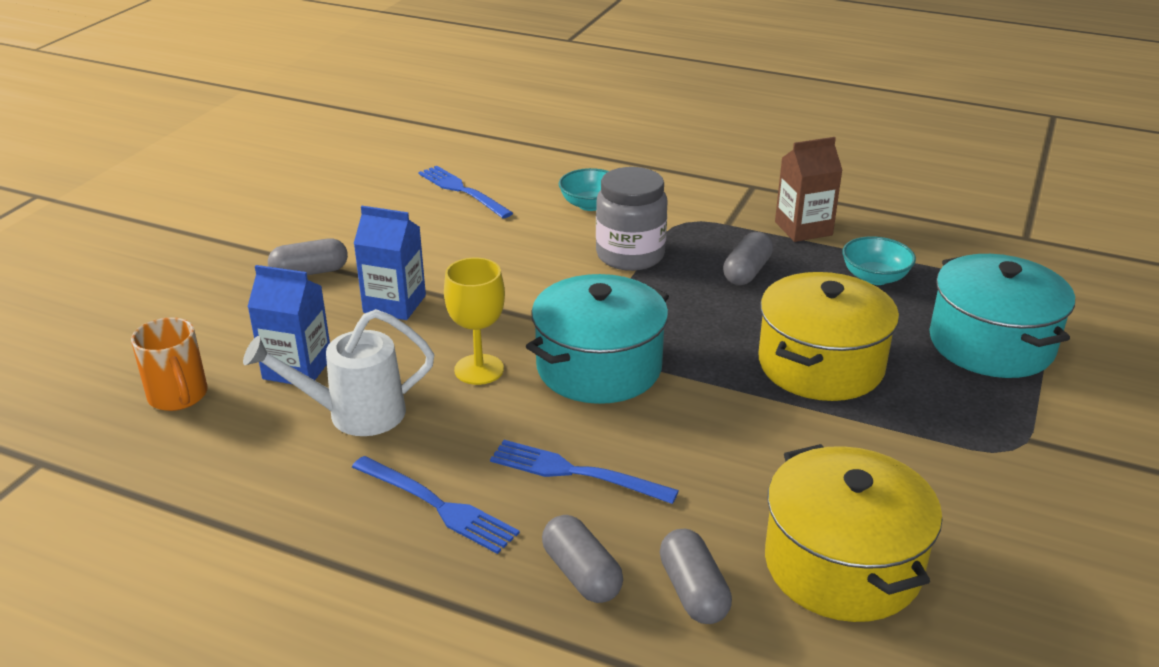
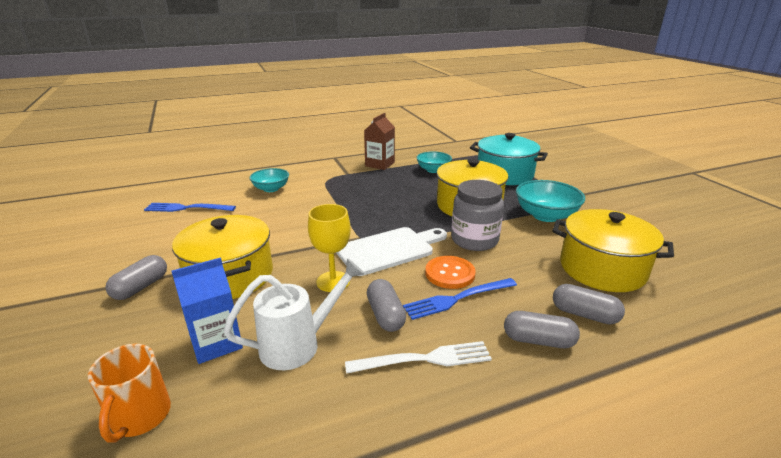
camera: 45 degrees left, 5 degrees down
orange mug [131,317,208,411] -> orange mug turned 75 degrees clockwise [88,344,171,443]
white watering can [243,309,434,436] -> white watering can turned 150 degrees counterclockwise [224,258,365,370]
blue fork [352,456,520,554] -> white fork [345,341,492,374]
blue carton [354,206,426,320] -> yellow pot [172,215,273,299]
turquoise pot [526,274,669,404] -> white cutting board [336,227,447,276]
grey jar [596,167,668,271] -> grey jar moved to [451,180,504,251]
grey capsule [723,232,773,285] -> grey capsule moved to [367,279,406,332]
none -> orange button [425,256,476,289]
none -> turquoise bowl [516,180,585,222]

